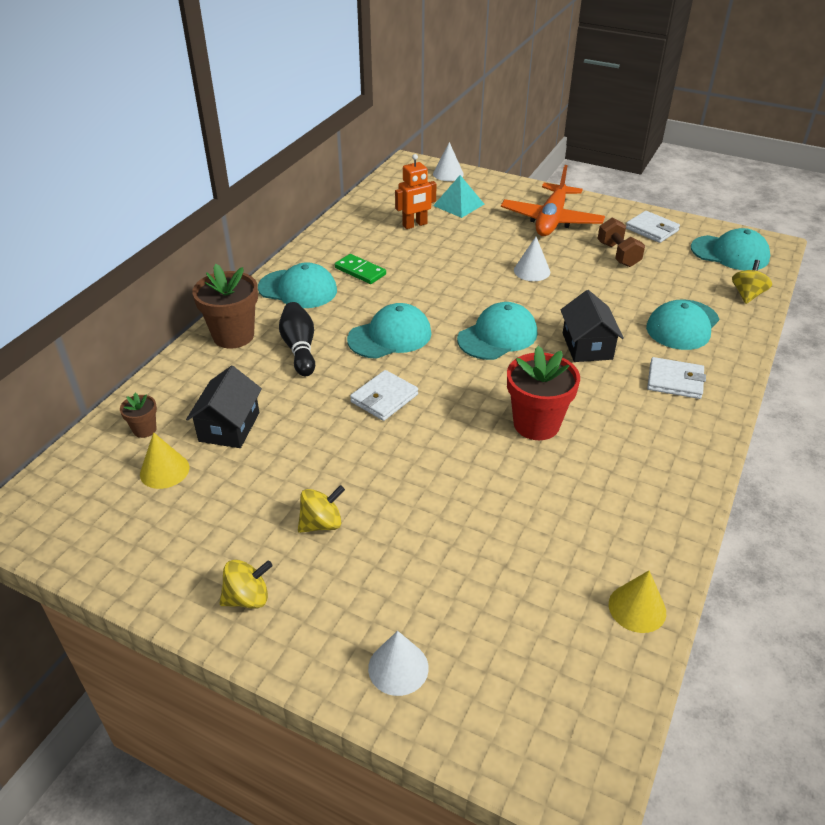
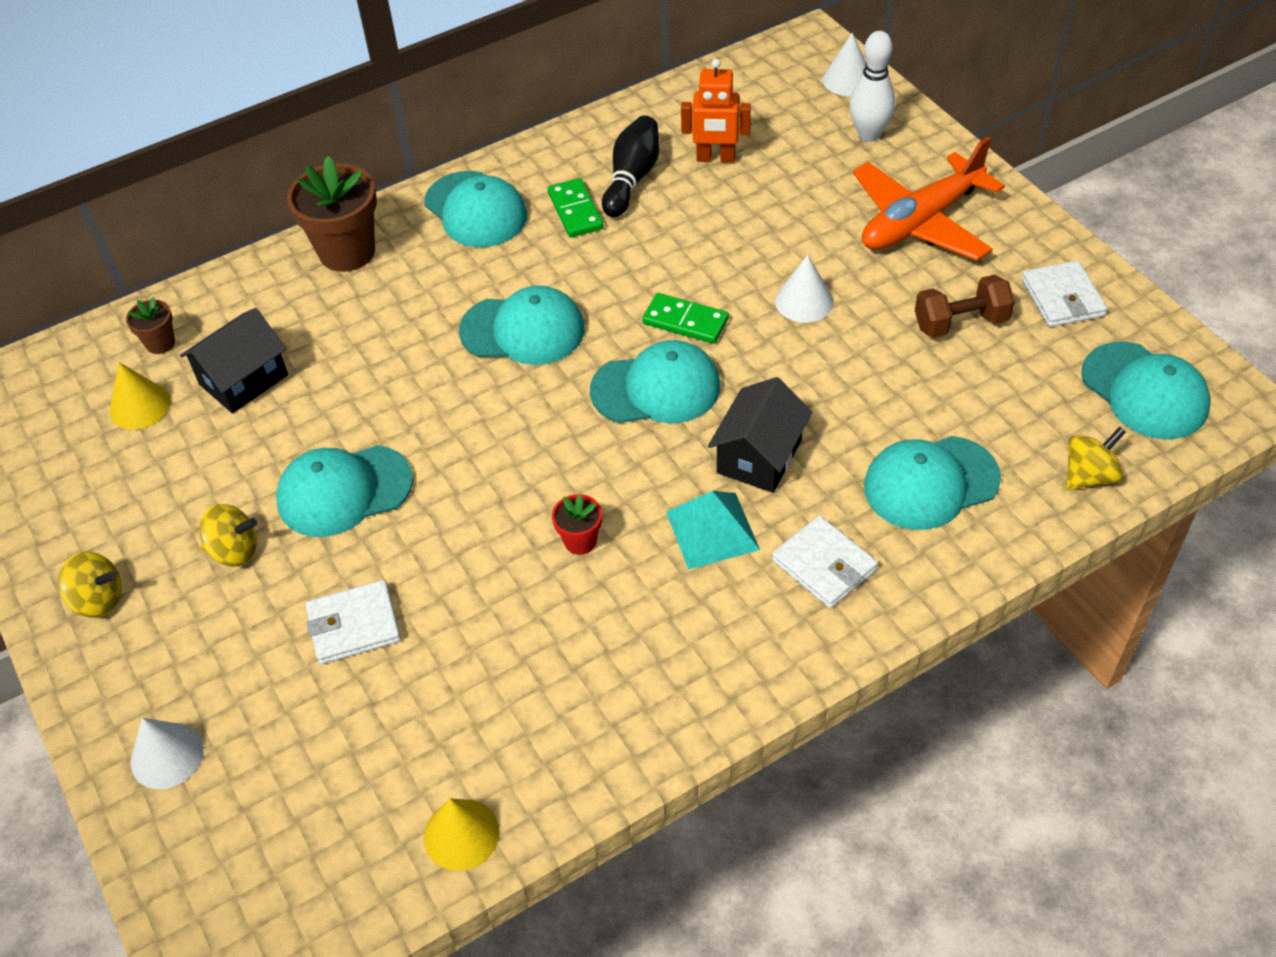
camera: 35 degrees right, 10 degrees up
black bowling pin [279,302,315,376] -> black bowling pin moved to [602,115,660,217]
white wallet [350,370,418,421] -> white wallet moved to [306,580,401,664]
turquoise pyramid [433,175,484,218] -> turquoise pyramid moved to [666,491,760,570]
red flower pot [507,346,580,440] -> red flower pot [552,494,602,555], size x0.49
brown dumbbell [597,218,645,267] -> brown dumbbell turned 60 degrees clockwise [915,275,1015,338]
none -> turquoise cap [276,445,413,537]
none -> green domino [642,293,729,344]
none -> white bowling pin [850,31,895,142]

